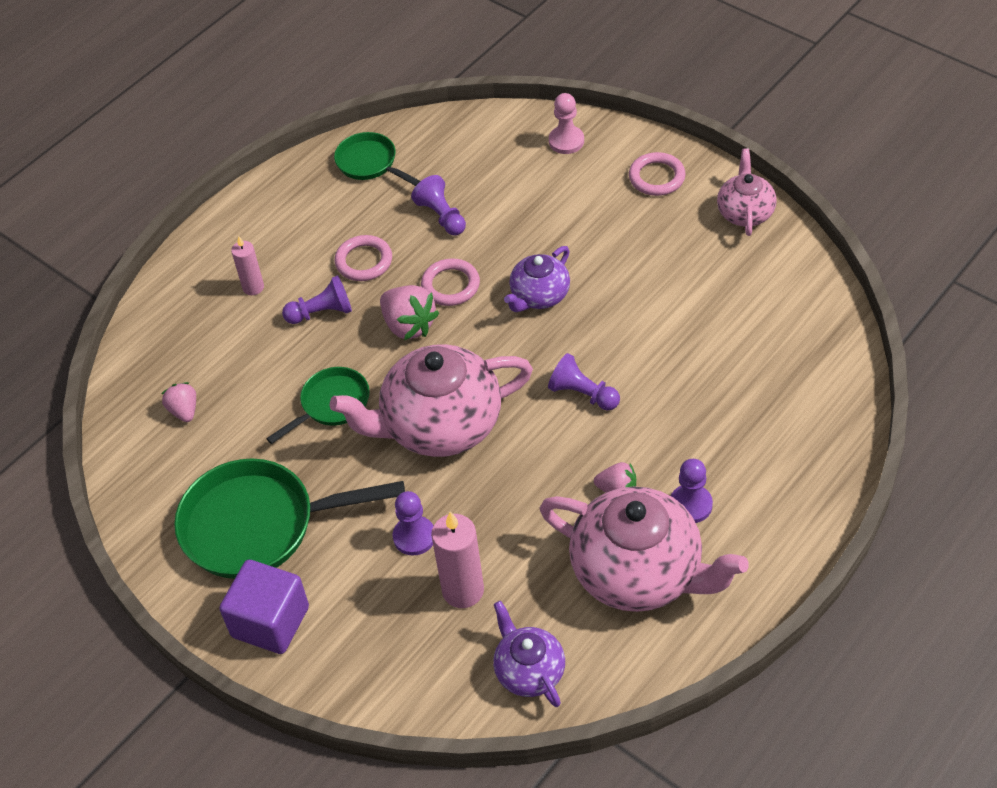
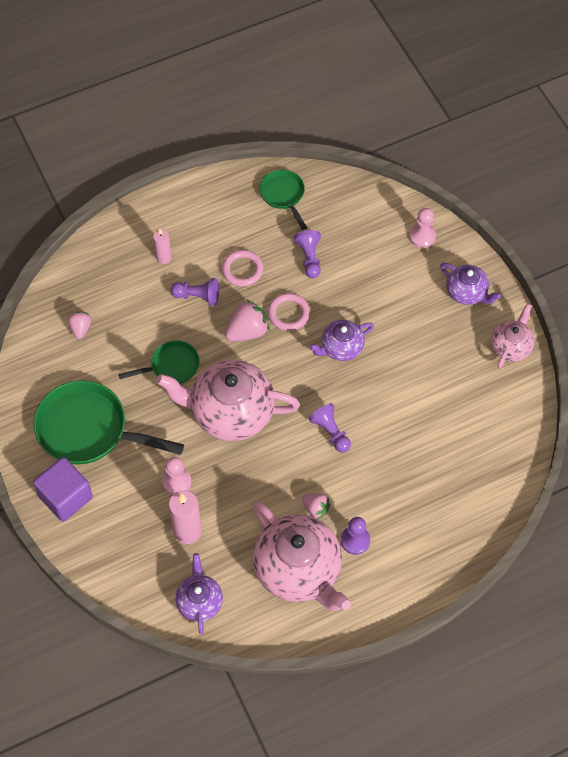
camera: 20 degrees right, 10 degrees up
pink strawberry [380,285,439,340] -> pink strawberry turned 105 degrees counterclockwise [225,299,269,341]
purple pawn [393,491,434,556] -> pink pawn [162,457,191,495]
pink ring [629,152,686,196] -> purple teapot [440,263,501,305]

